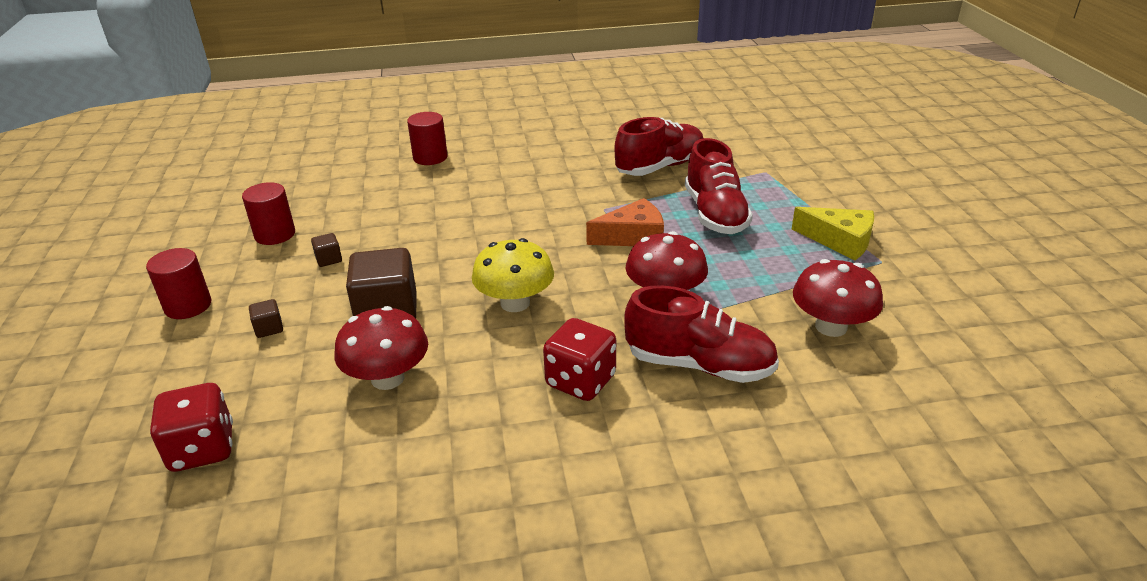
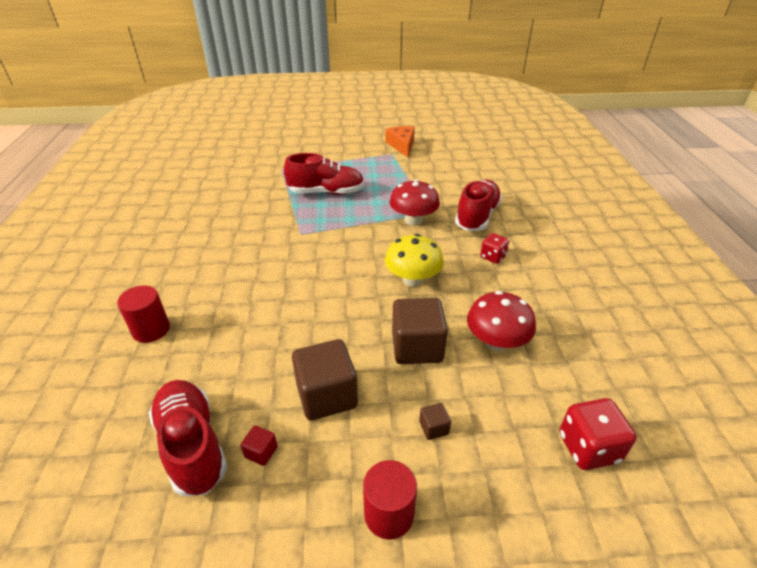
camera: 85 degrees left, 5 degrees up
red cylinder [242,182,295,245] -> red cube [241,426,278,466]
brown cube [311,233,342,267] -> brown cube [292,339,358,420], size x2.29
red dice [543,318,616,401] -> red dice [480,233,509,264], size x0.63
orange cheese [586,198,664,246] -> orange cheese moved to [386,126,415,157]
red shoe [614,117,703,176] -> red shoe moved to [148,380,227,496]
yellow cheese [792,207,874,260] -> none
red mushroom [793,259,883,337] -> none

